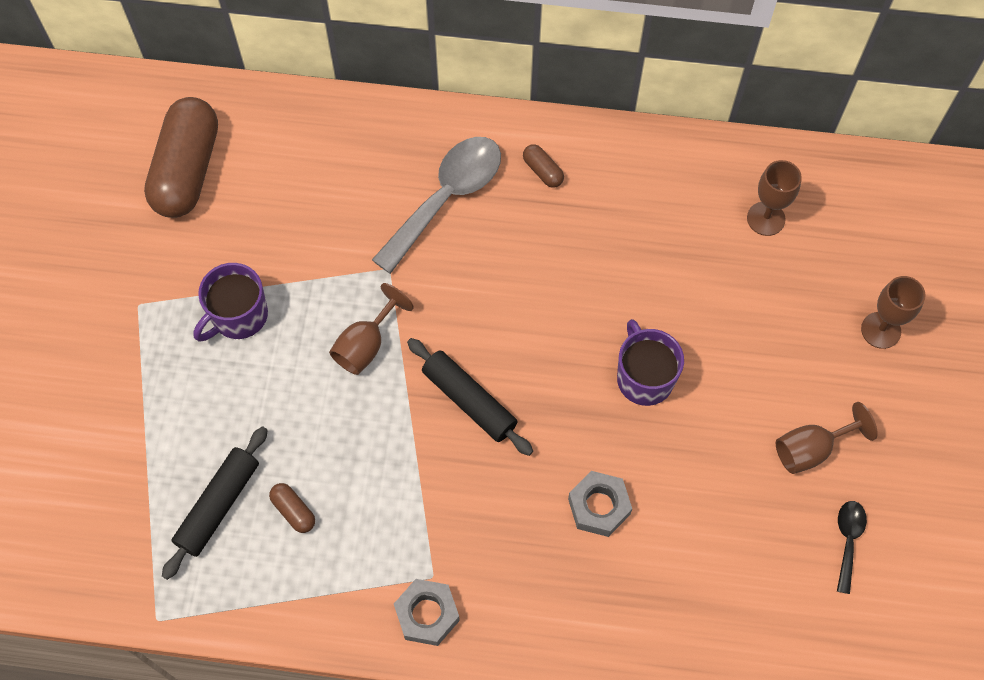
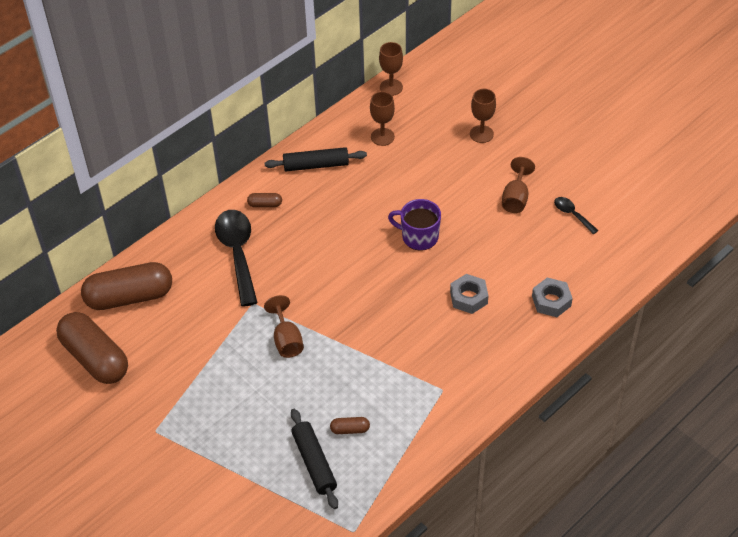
camera: 50 degrees left, 15 degrees down
purple mug [193,263,268,342] -> none
grey spoon [372,137,501,274] -> black spoon [215,210,258,307]
grey nut [394,579,460,646] -> grey nut moved to [532,278,573,317]
black rolling pin [407,338,533,456] -> black rolling pin moved to [264,147,367,171]
none -> brown capsule [81,262,172,310]
none -> brown goblet [379,42,403,96]

